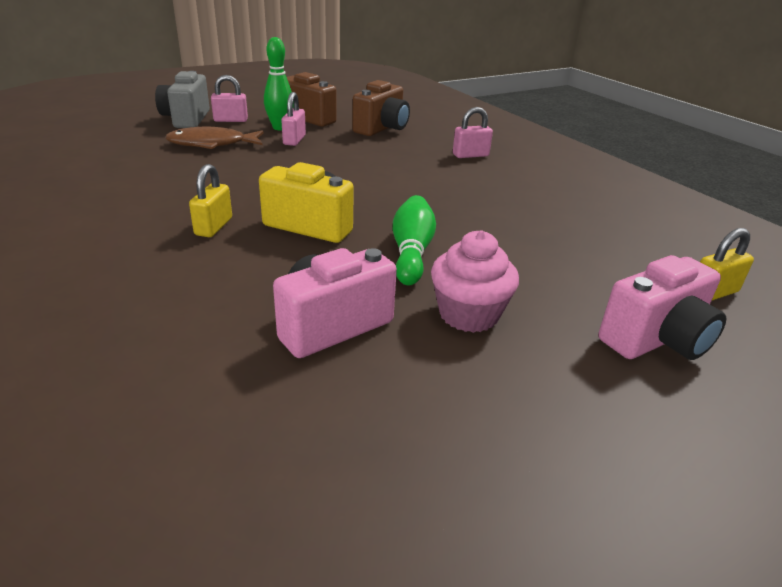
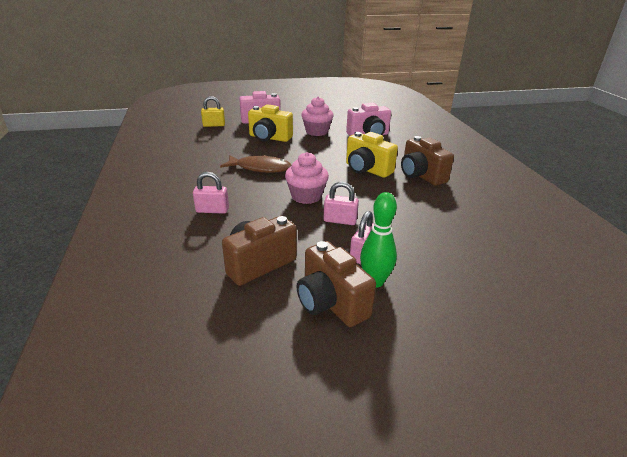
camera: 160 degrees left, 0 degrees up
grey camera [155,71,210,128] -> none
brown fish [165,127,263,149] -> brown fish moved to [220,155,292,173]
yellow padlock [189,164,232,237] -> brown camera [401,136,454,186]
pink padlock [211,75,248,122] -> pink padlock moved to [324,182,359,225]
green bowling pin [393,195,436,286] -> none
none -> yellow camera [248,104,293,142]
none -> pink cupcake [285,152,329,204]

